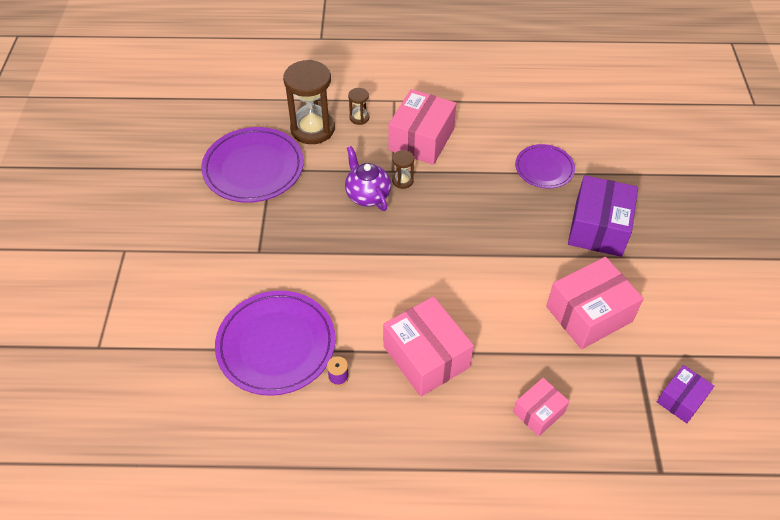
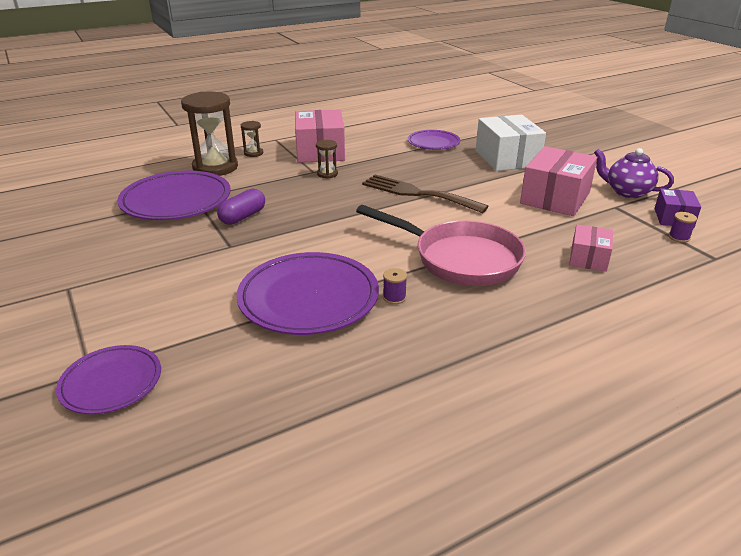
camera: 30 degrees left, 20 degrees down
purple teapot [345,146,391,211] -> purple teapot moved to [594,148,674,198]
pink box [383,296,474,397] -> pink pan [356,205,526,286]
purple box [568,175,638,257] -> white box [476,115,546,171]
none -> purple plate [56,345,161,414]
none -> purple capsule [217,188,265,225]
none -> brown fork [362,175,489,213]
none -> purple spool [669,212,697,243]

